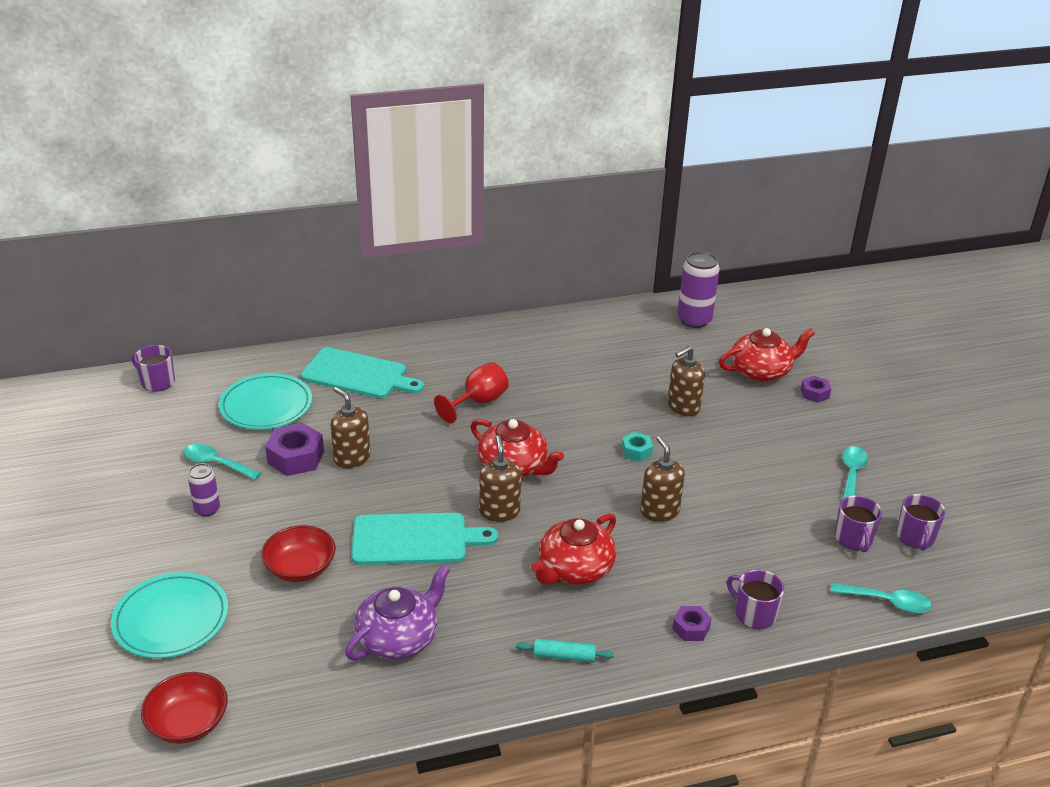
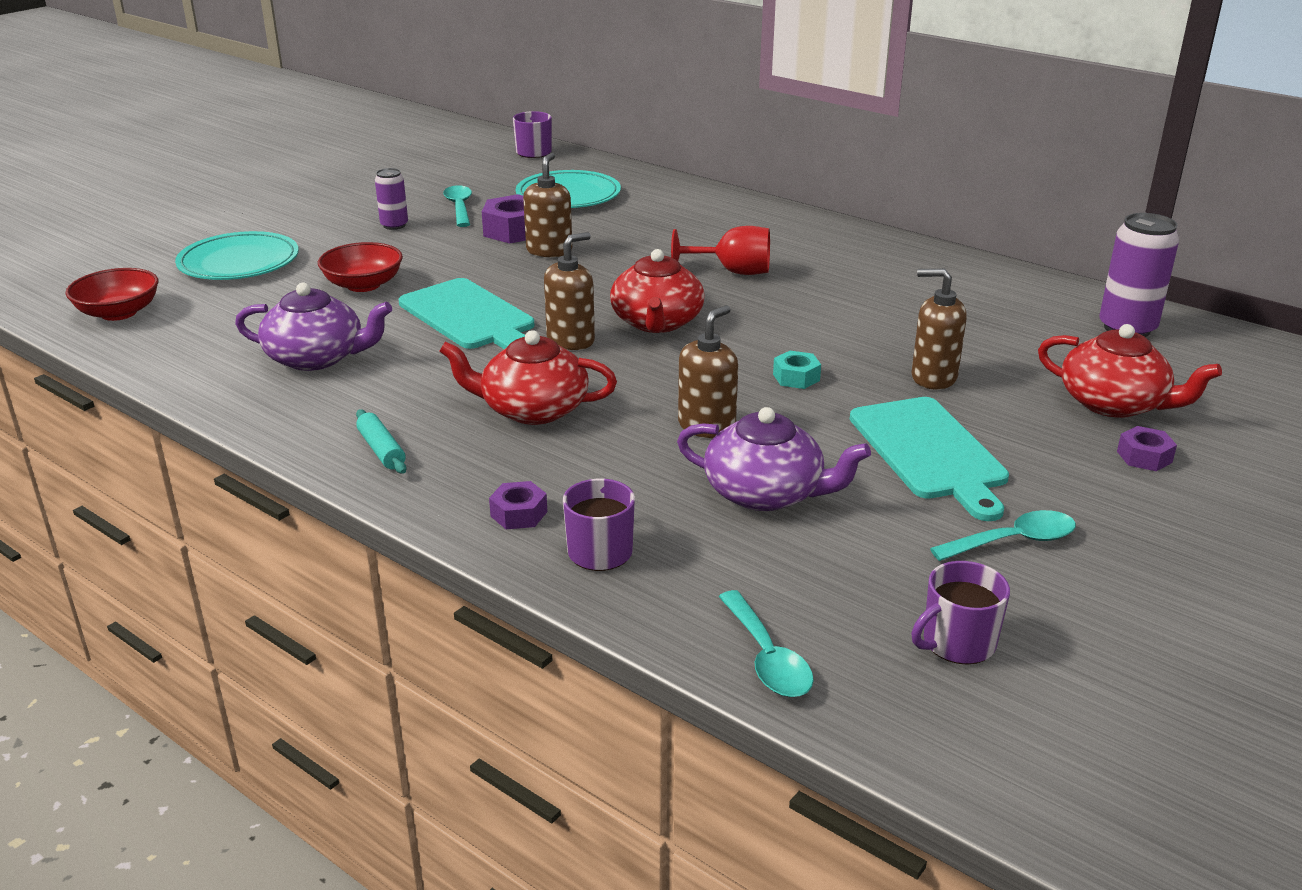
camera: 55 degrees right, 5 degrees down
turquoise cutting board [301,347,424,398] -> turquoise cutting board moved to [850,397,1009,521]
purple mug [834,495,882,552] -> none
none -> purple teapot [677,407,871,511]

